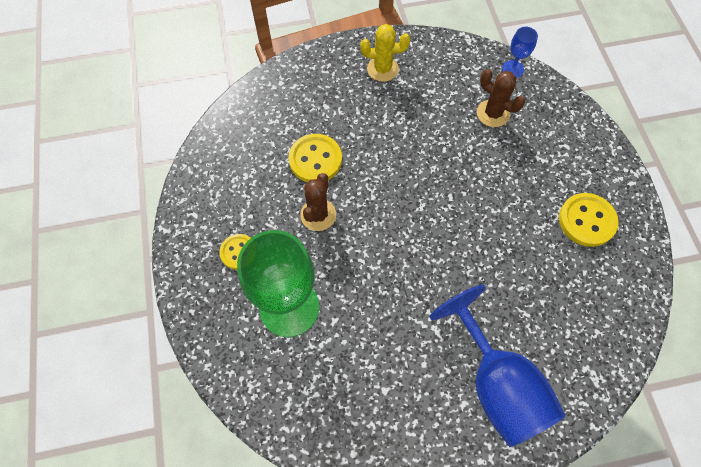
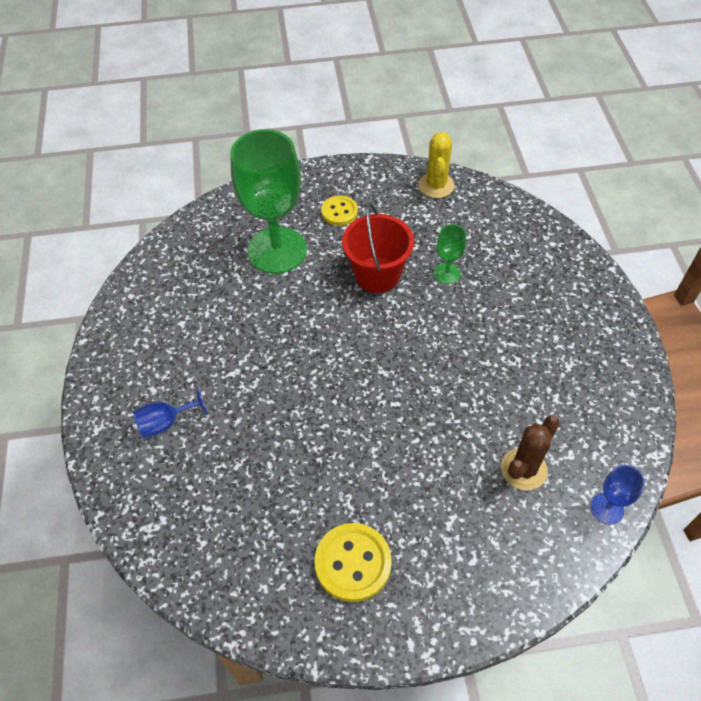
camera: 95 degrees right, 10 degrees down
yellow button [288,134,342,182] -> green goblet [434,224,466,284]
brown cactus [300,173,336,231] -> red bucket [342,203,414,293]
yellow cactus [360,24,410,82] -> yellow cactus moved to [419,132,455,198]
blue goblet [430,285,566,447] -> blue goblet [133,386,208,438], size x0.44

